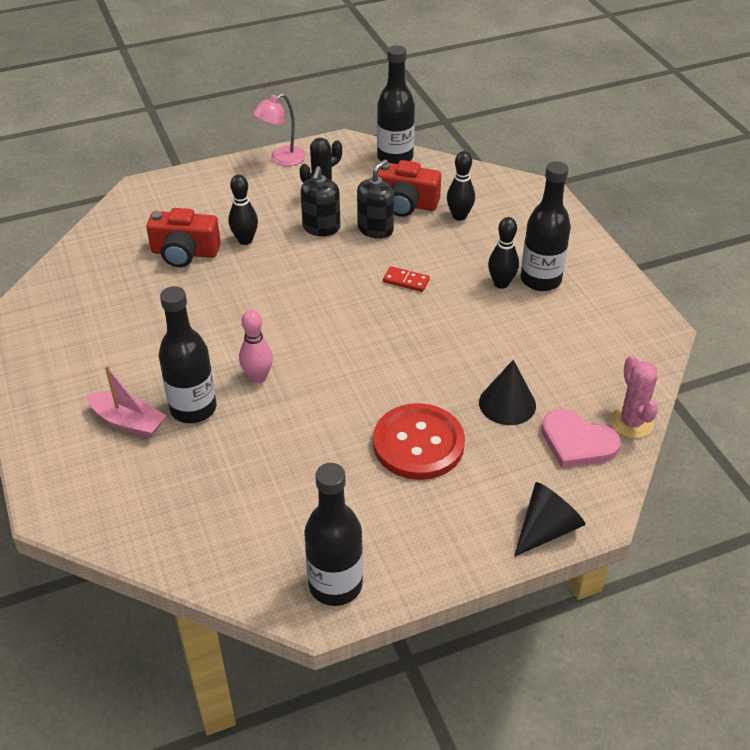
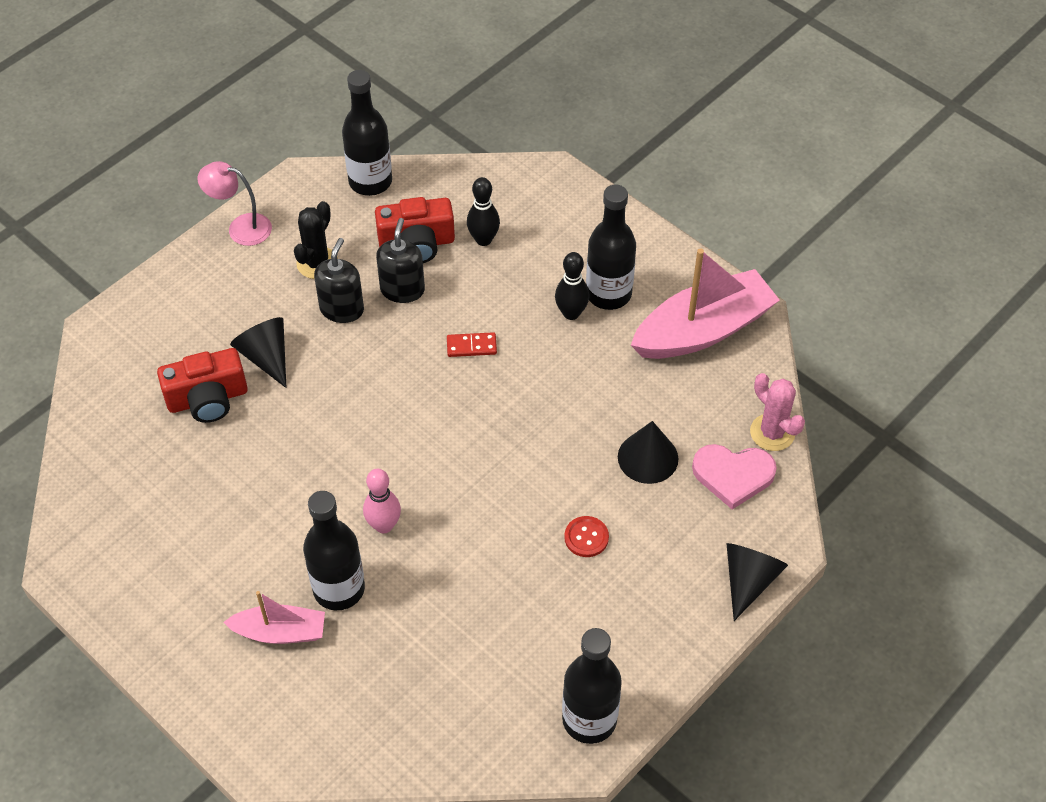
camera: 25 degrees left, 10 degrees up
black bowling pin [229,175,258,245] -> black cone [230,317,286,388]
pink lamp [253,94,306,166] -> pink lamp turned 75 degrees clockwise [198,161,272,246]
black soap dispenser [300,166,340,236] -> black soap dispenser turned 150 degrees counterclockwise [314,238,364,323]
red button [373,403,465,480] -> red button [564,516,609,557], size x0.46
none -> pink boat [631,249,780,359]

